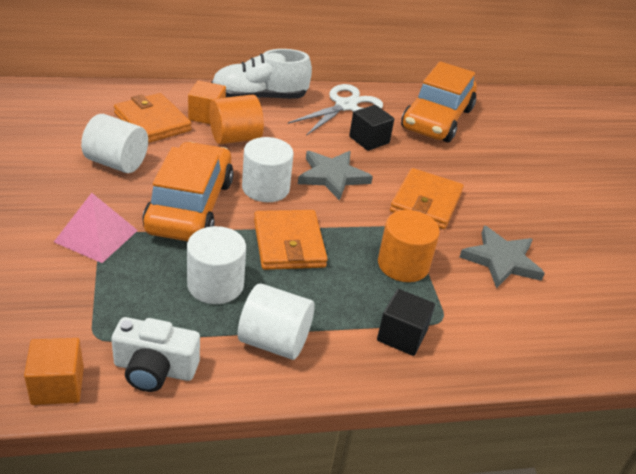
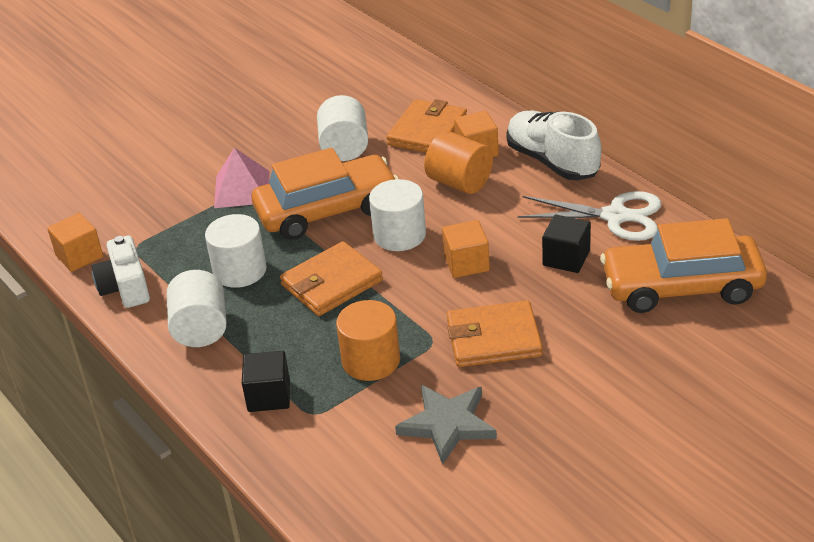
camera: 70 degrees right, 0 degrees up
grey star [298,151,373,201] -> orange cube [442,220,490,278]

